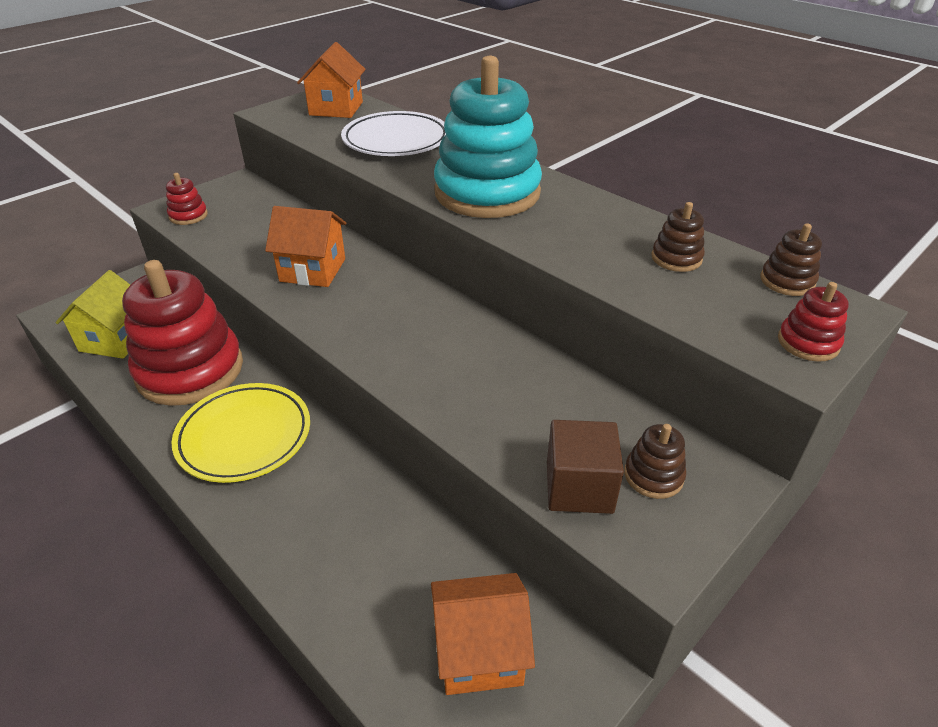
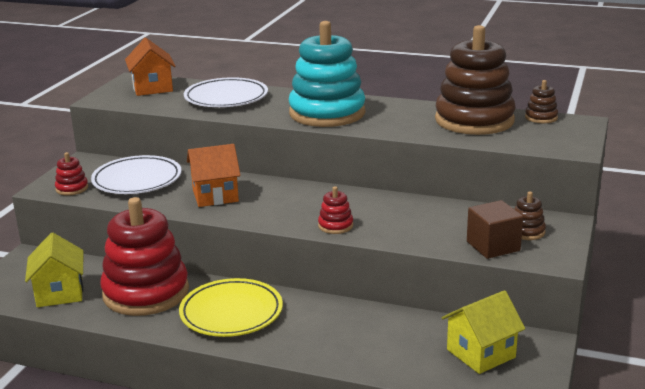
camera: 25 degrees left, 15 degrees down
orange house [431,573,535,695] -> yellow house [442,290,525,374]
brown stacking toy [651,202,705,272] -> brown stacking toy [435,25,516,135], size x2.45
red stacking toy [778,282,849,362] -> red stacking toy moved to [318,187,353,234]
none -> white plate [91,155,182,194]

